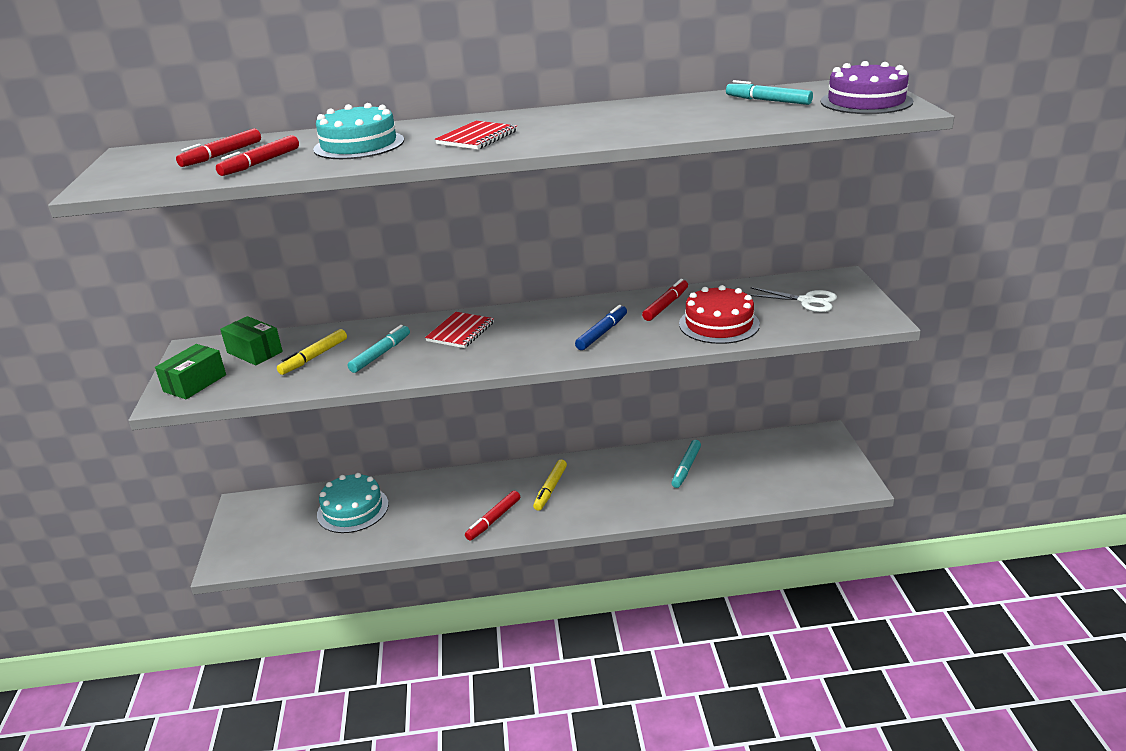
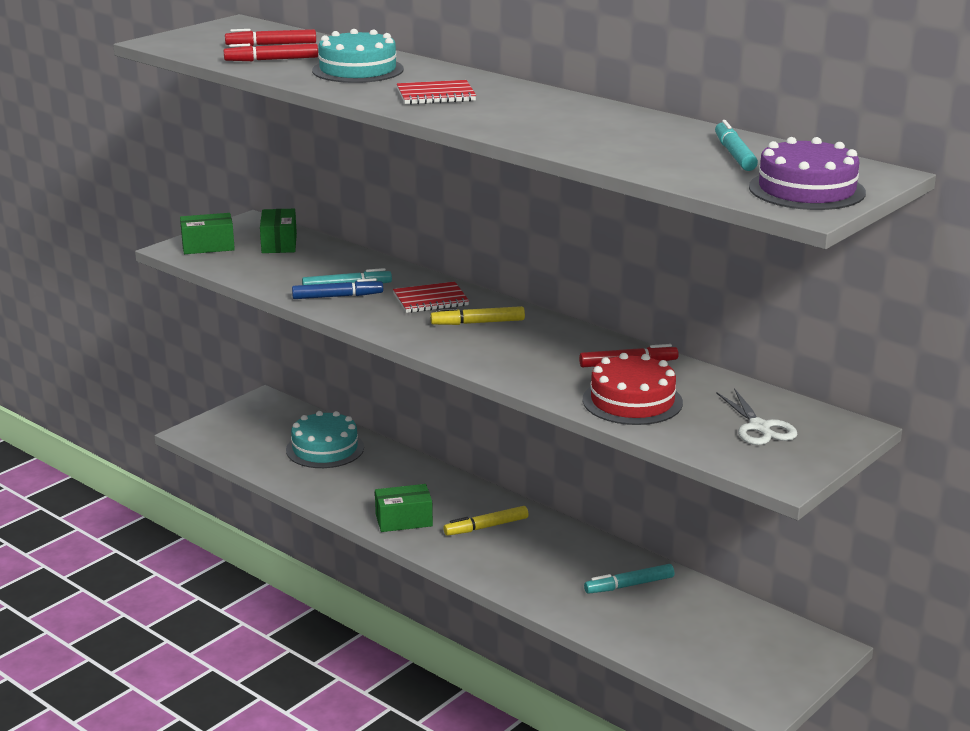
camera: 45 degrees right, 5 degrees down
yellow marker [277,329,347,375] -> yellow marker moved to [430,306,525,325]
red marker [465,491,520,541] -> green box [375,484,433,532]
blue marker [575,305,627,350] -> blue marker moved to [292,278,383,299]

